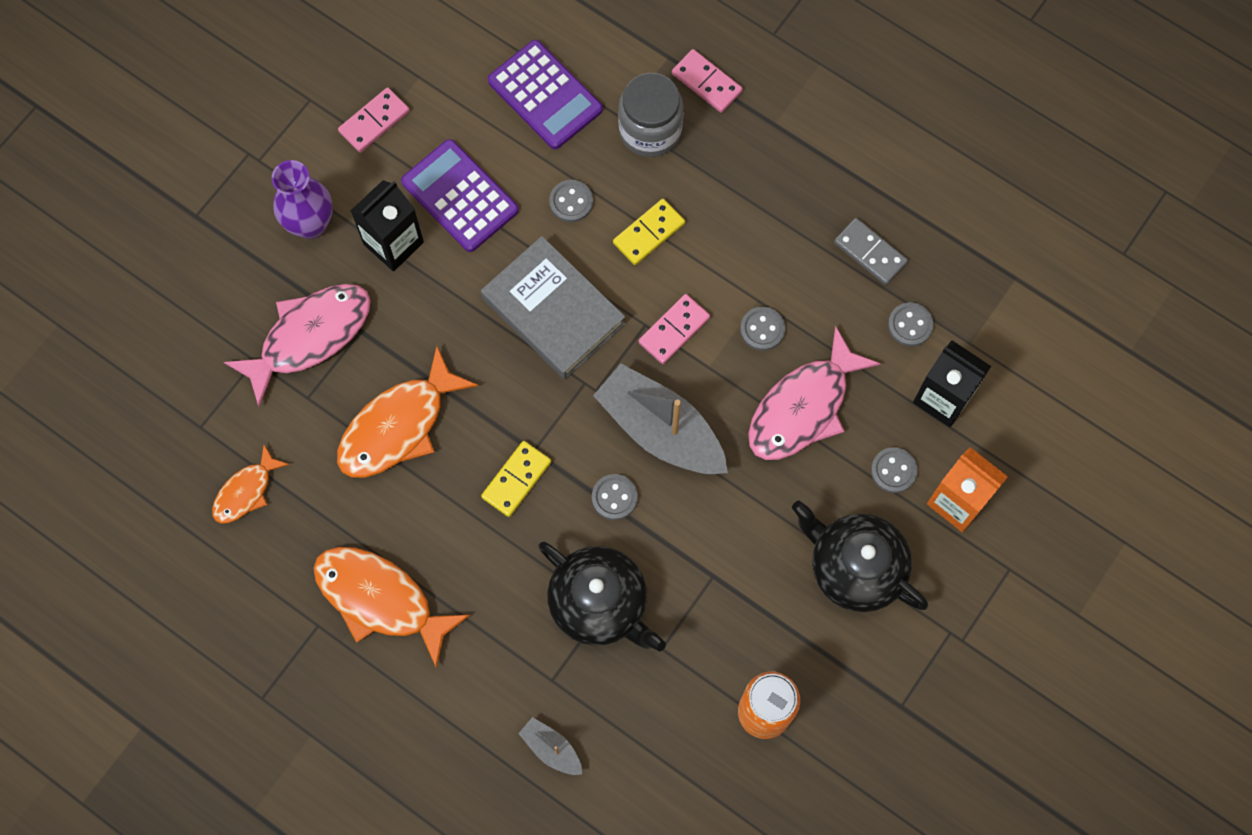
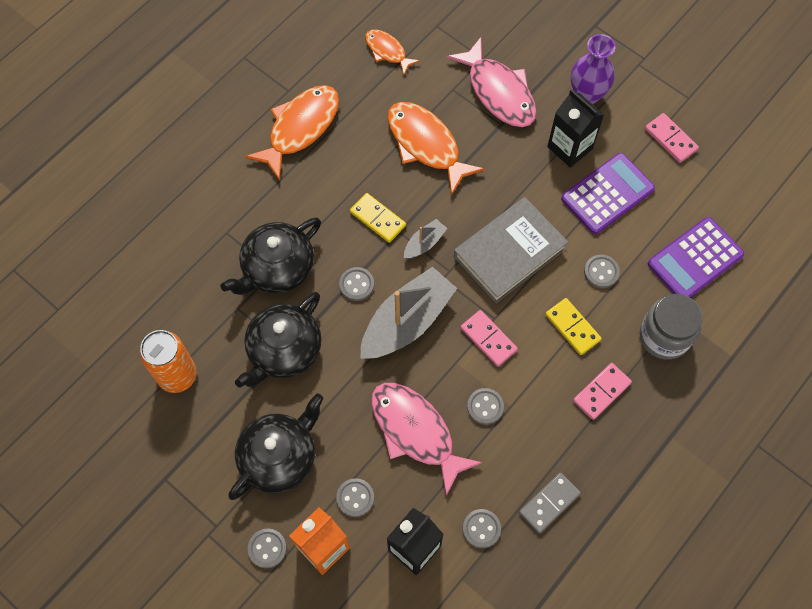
camera: 95 degrees right, 5 degrees down
grey boat [518,717,582,775] -> grey boat moved to [404,219,447,259]
pink domino [672,49,743,113] -> pink domino moved to [573,363,632,420]
none -> black teapot [235,292,322,388]
none -> grey button [248,529,287,568]

